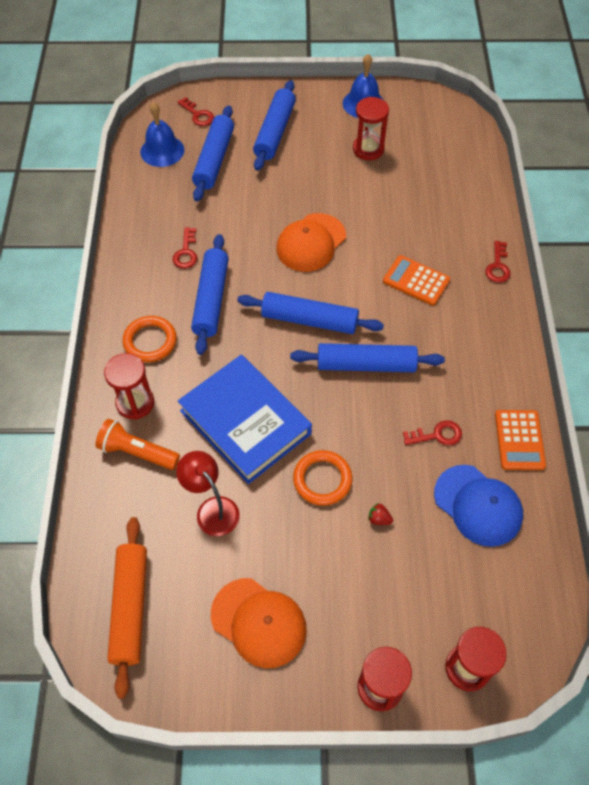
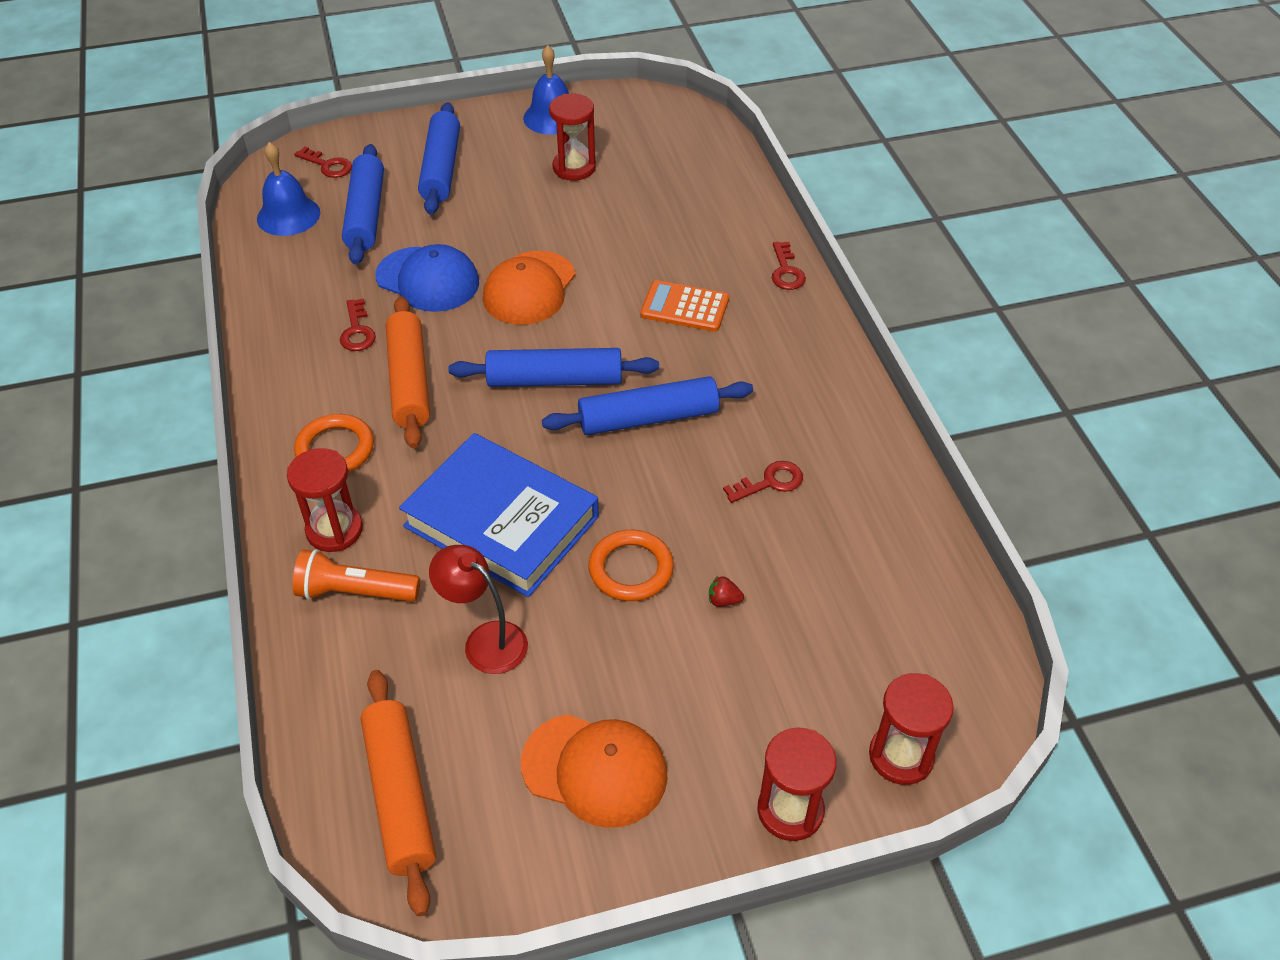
camera: 15 degrees left, 10 degrees down
blue rolling pin [191,234,229,355] -> orange rolling pin [386,296,430,448]
blue cap [434,465,523,547] -> blue cap moved to [375,244,479,312]
orange calculator [495,410,546,470] -> none

